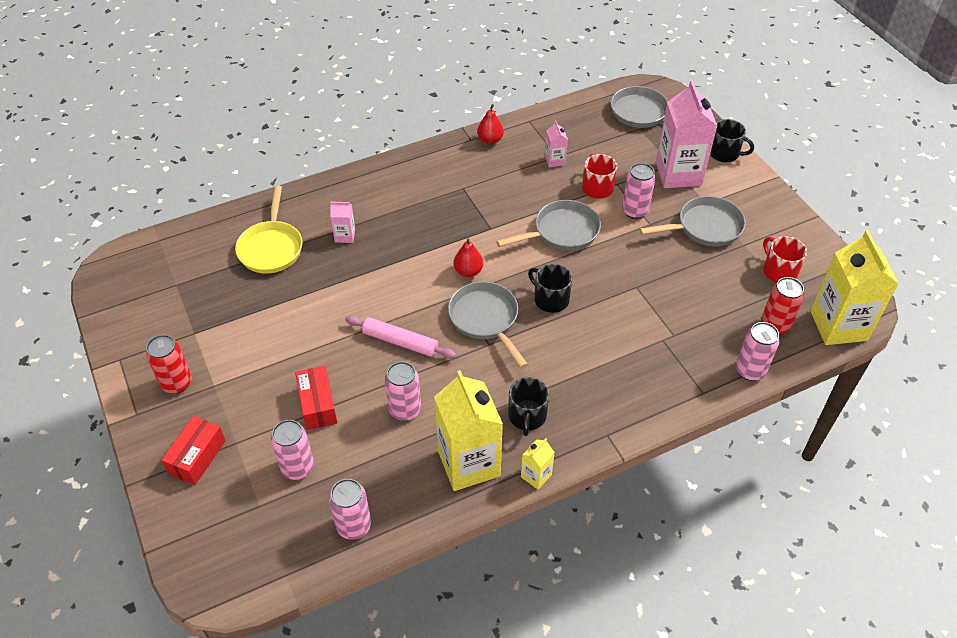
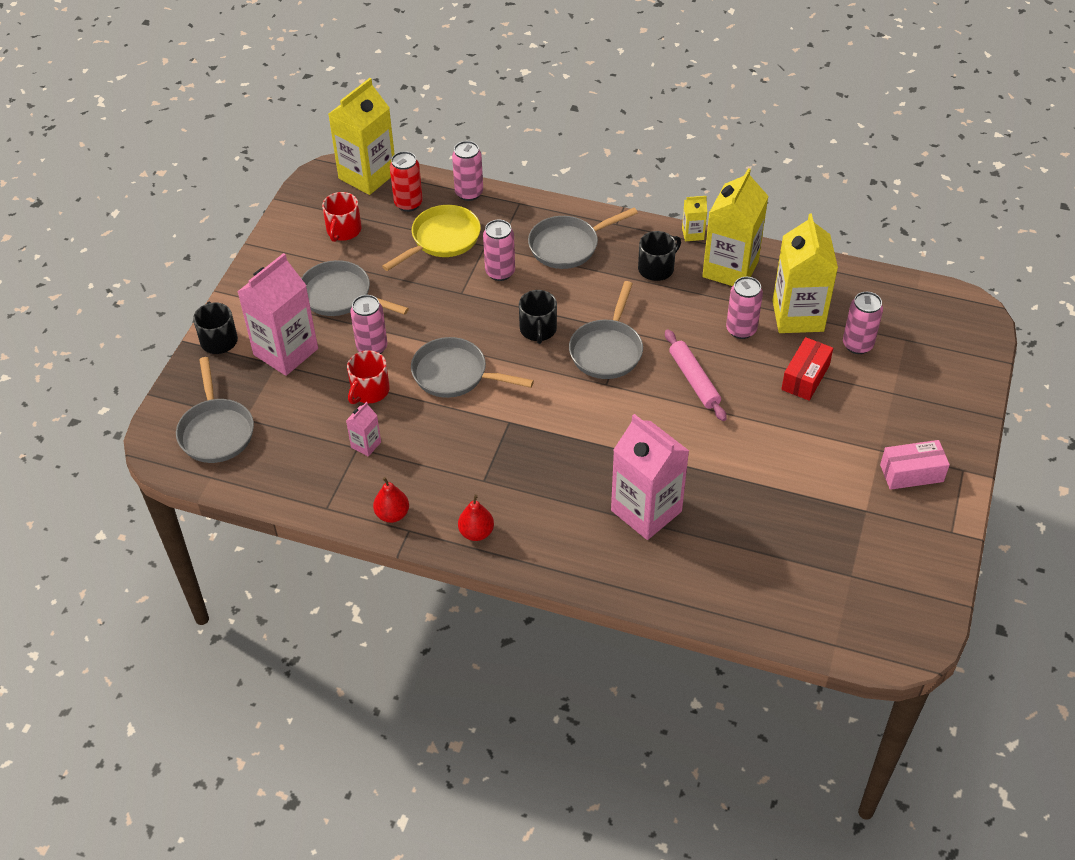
camera: 135 degrees left, 0 degrees up
red can [146,335,192,394] -> pink box [880,440,950,490]
red box [161,416,226,485] -> none
yellow pan [235,185,302,274] -> yellow pan moved to [382,205,481,271]
pink can [329,479,371,540] -> pink can moved to [483,220,515,281]
pink carton [330,202,355,243] -> pink carton [611,414,689,540], size x2.23
red pear [454,238,483,277] -> red pear moved to [458,495,494,541]
none -> grey pan [528,208,638,269]
none -> yellow carton [772,214,838,333]

